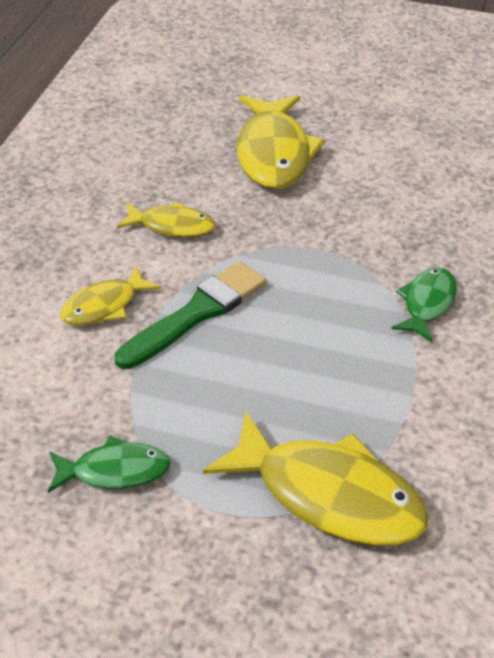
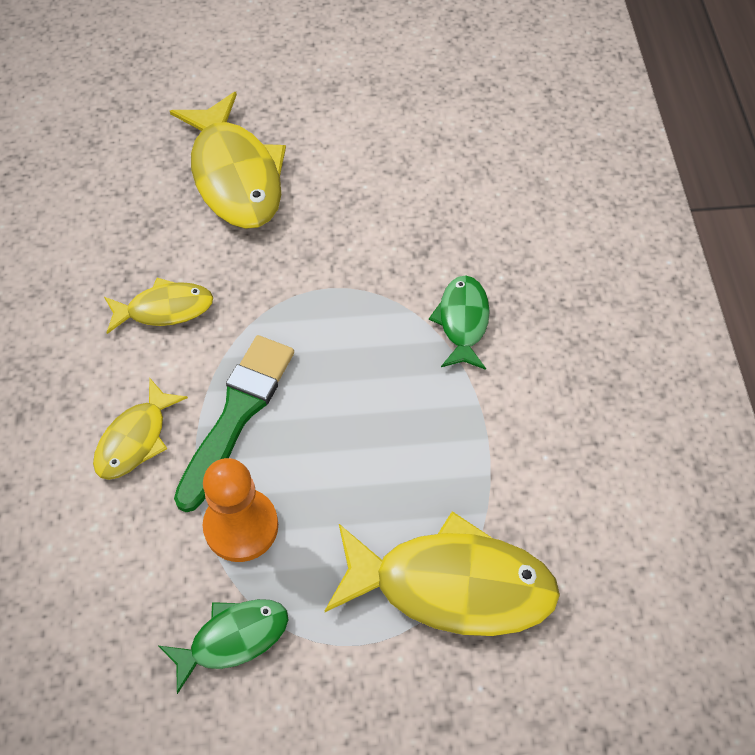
camera: 20 degrees left, 15 degrees up
none -> orange pawn [203,458,278,562]

